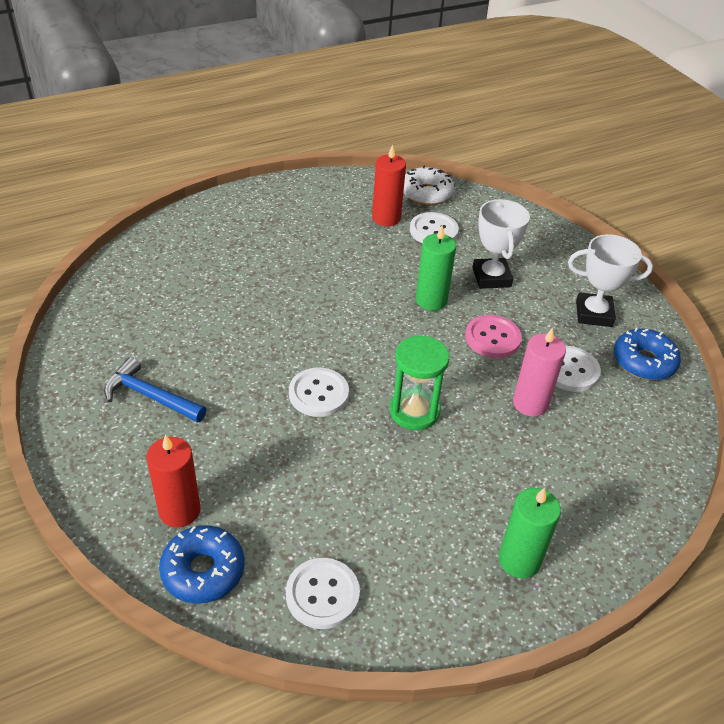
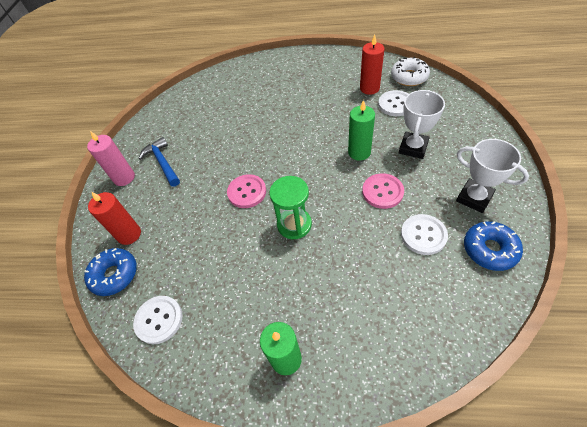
camera: 40 degrees right, 10 degrees up
white button [289,368,349,417] -> pink button [227,174,266,208]
pink candle [513,327,566,417] -> pink candle moved to [87,131,135,186]

